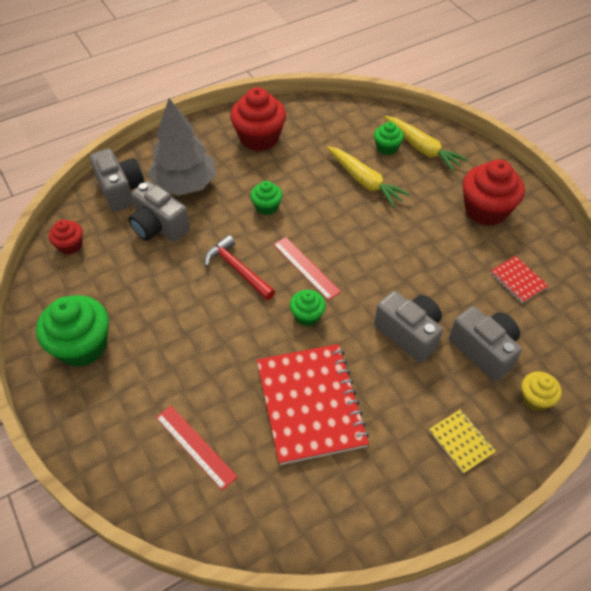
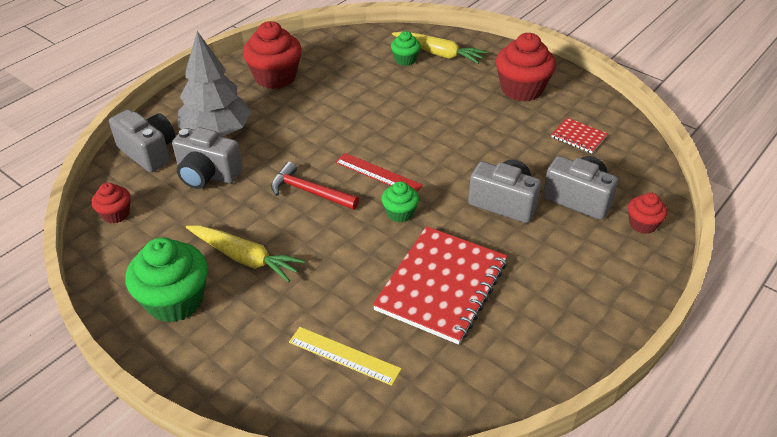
camera: 20 degrees left, 10 degrees down
red ruler [156,405,238,491] -> yellow ruler [289,327,402,386]
green cupcake [251,181,283,215] -> none
red notebook [257,344,369,465] -> red notebook turned 60 degrees clockwise [373,226,507,345]
yellow carrot [327,146,410,207] -> yellow carrot moved to [186,225,305,282]
yellow notebook [429,409,496,474] -> none
yellow cupcake [521,371,562,411] -> red cupcake [628,192,667,234]

